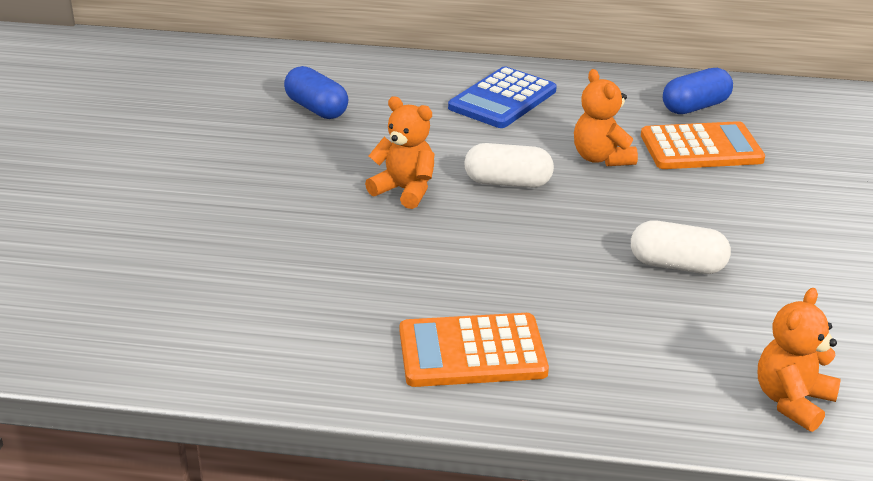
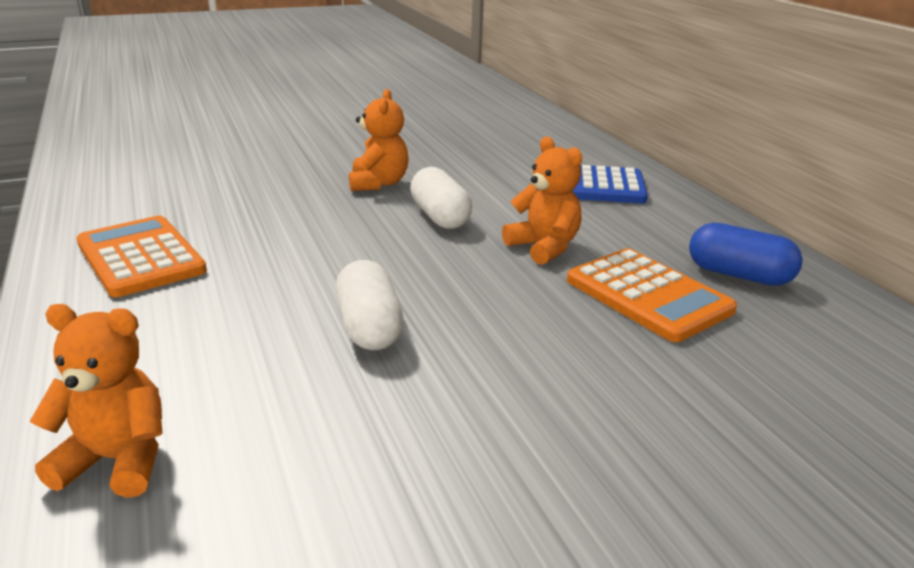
camera: 60 degrees right, 5 degrees down
blue capsule [284,66,348,119] -> none
orange teddy bear [574,69,638,166] -> orange teddy bear turned 105 degrees clockwise [502,137,582,265]

